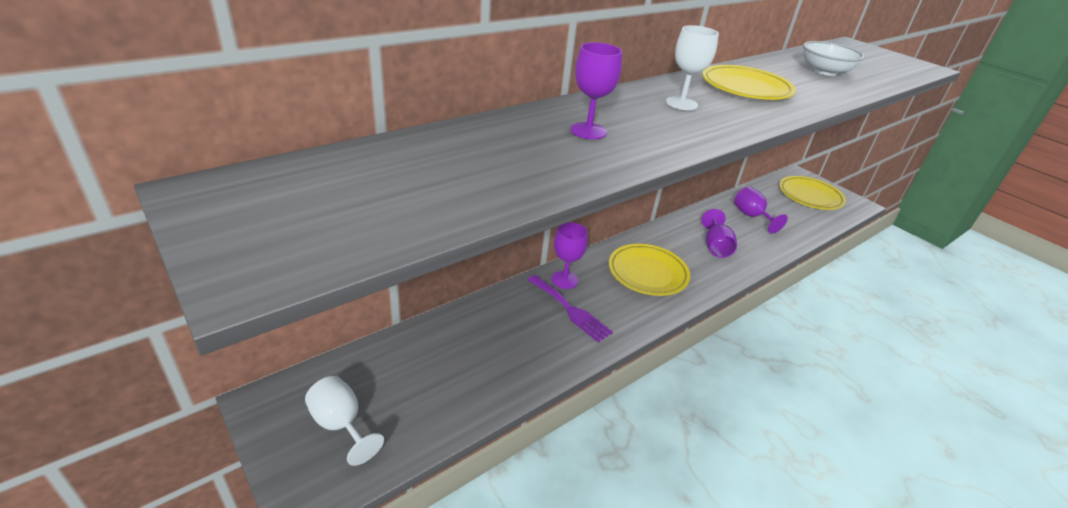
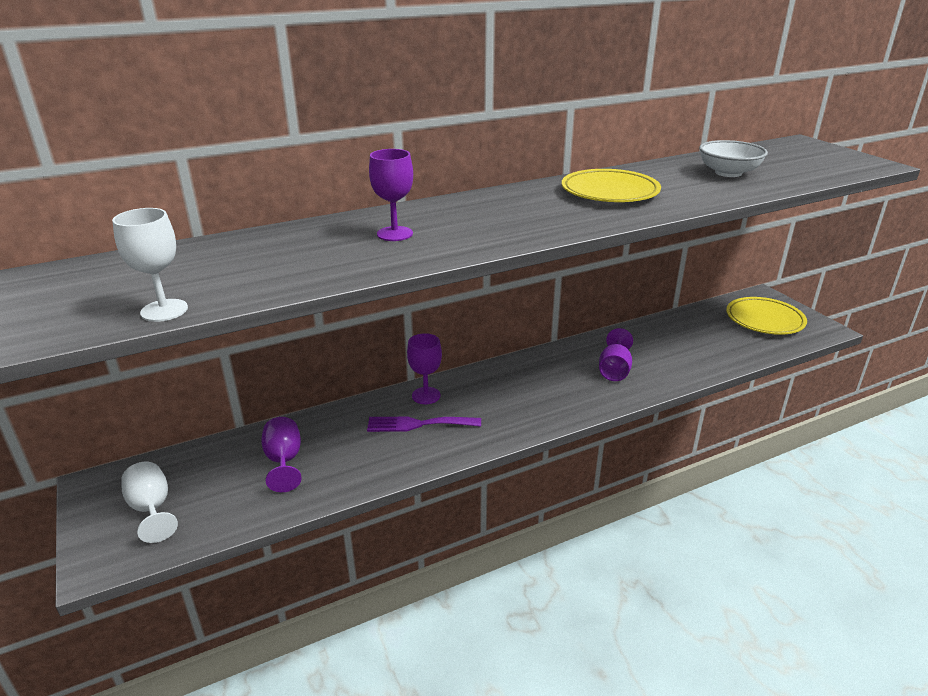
camera: 15 degrees right, 5 degrees down
purple fork [528,275,613,342] -> purple fork turned 120 degrees clockwise [367,416,481,432]
yellow plate [609,244,690,296] -> none
white goblet [666,25,719,110] -> white goblet moved to [112,208,188,322]
purple goblet [734,187,788,234] -> purple goblet moved to [261,417,302,492]

